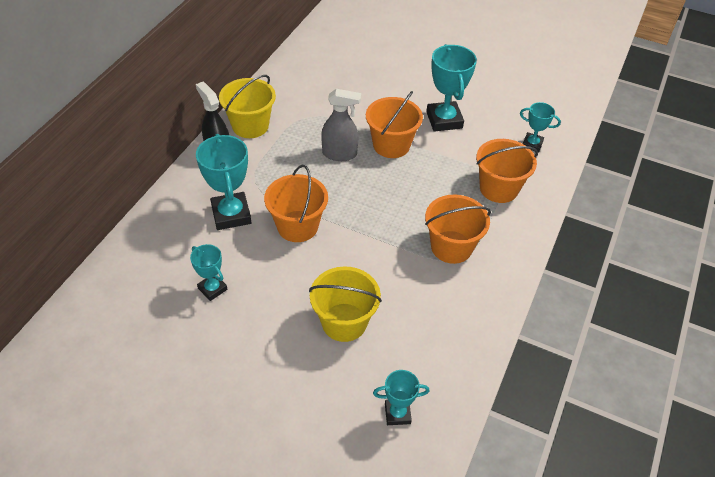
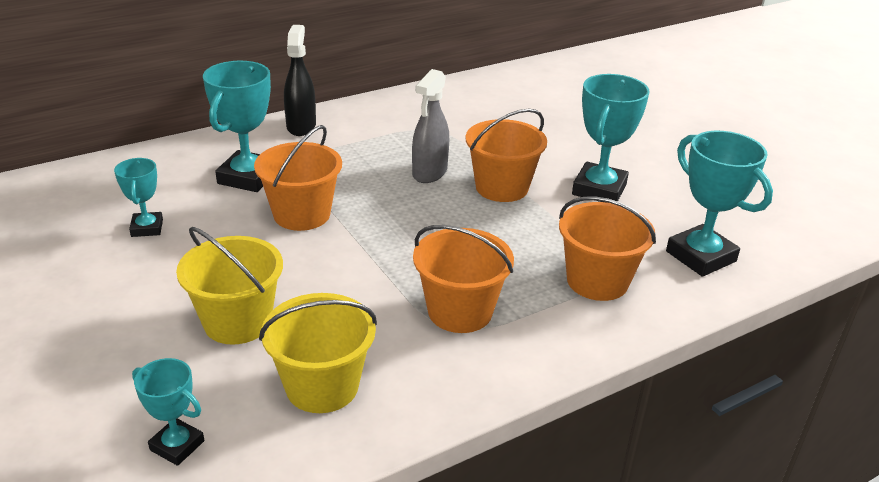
camera: 35 degrees right, 15 degrees down
yellow bucket [219,75,276,138] -> yellow bucket moved to [259,293,377,413]
grey spray bottle [321,89,361,161] -> grey spray bottle turned 75 degrees clockwise [412,69,449,183]
turquoise trophy [520,102,561,152] -> turquoise trophy [666,131,773,277], size x1.75

